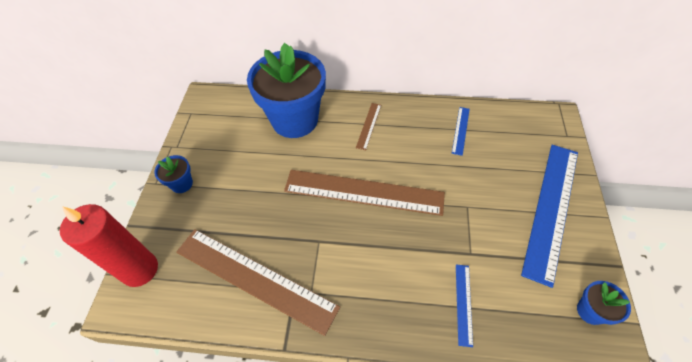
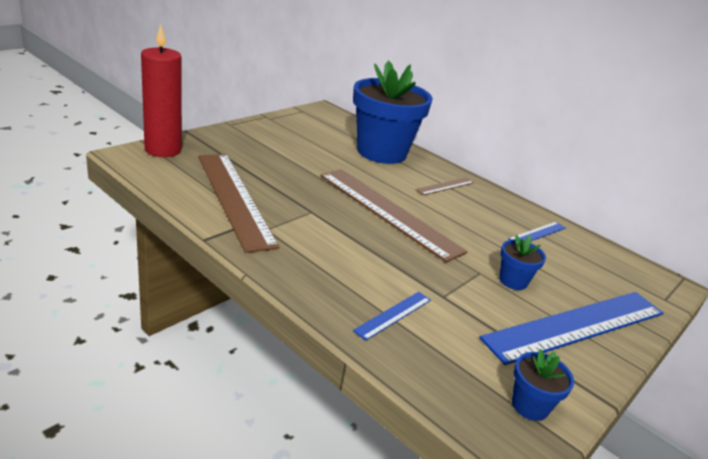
camera: 30 degrees right, 25 degrees down
blue flower pot [154,155,193,193] -> blue flower pot moved to [499,235,546,290]

